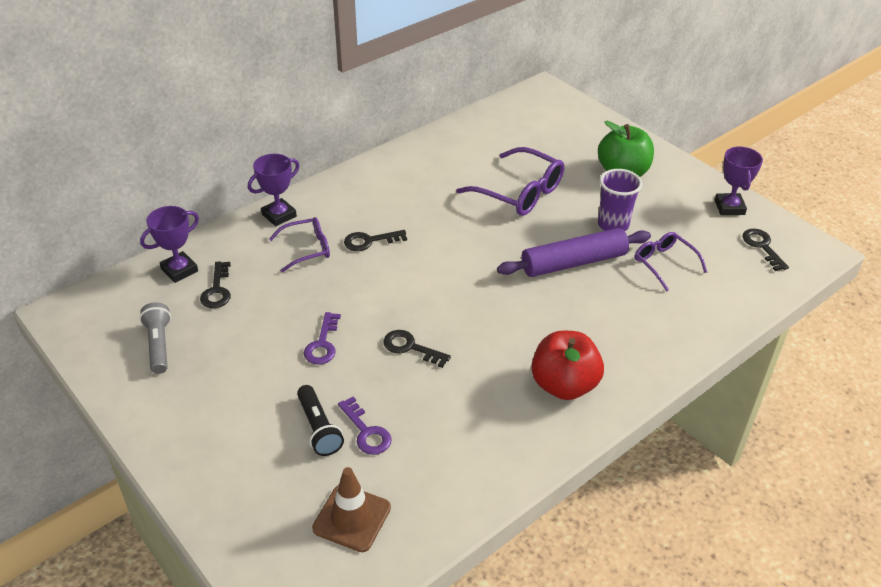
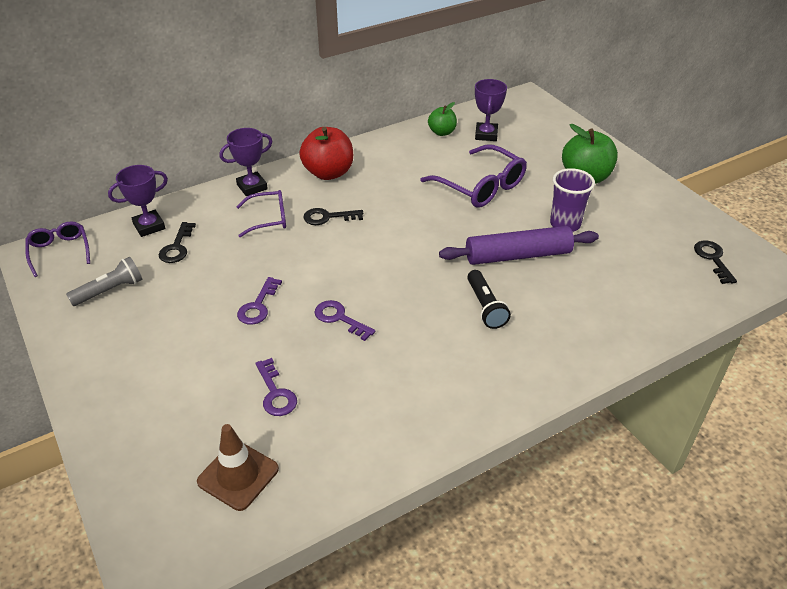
camera: 10 degrees right, 0 degrees up
grey flashlight [139,302,171,374] -> grey flashlight turned 60 degrees clockwise [66,257,143,306]
black flashlight [297,385,344,456] -> black flashlight moved to [467,270,511,329]
black key [383,330,451,368] -> purple key [314,300,375,341]
red apple [531,331,604,400] -> red apple moved to [299,127,353,180]
purple glasses [635,232,707,292] -> purple glasses moved to [25,221,90,277]
purple trophy [715,146,763,215] -> purple trophy moved to [475,79,507,141]
none -> green apple [428,102,457,136]

